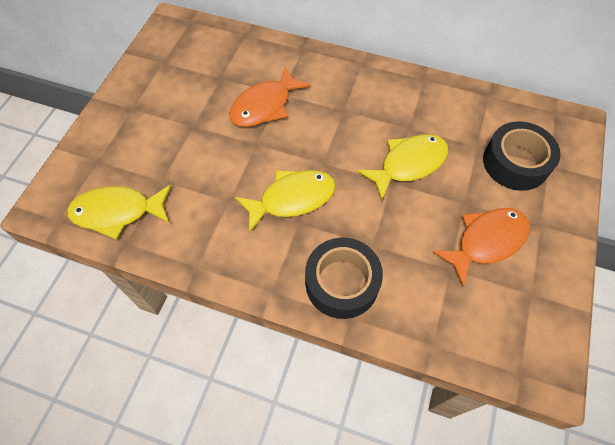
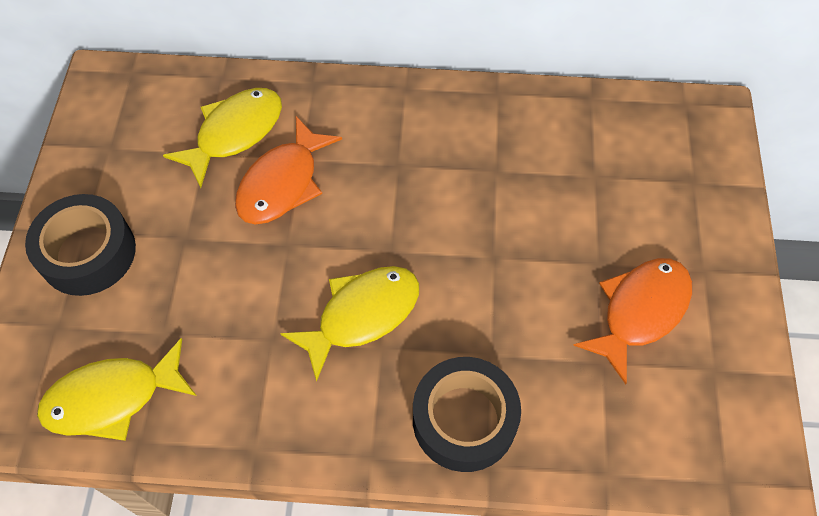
camera: 15 degrees left, 0 degrees up
yellow fish [357,134,448,200] -> yellow fish moved to [163,88,282,188]
black tape [483,121,561,191] -> black tape moved to [25,194,136,296]

